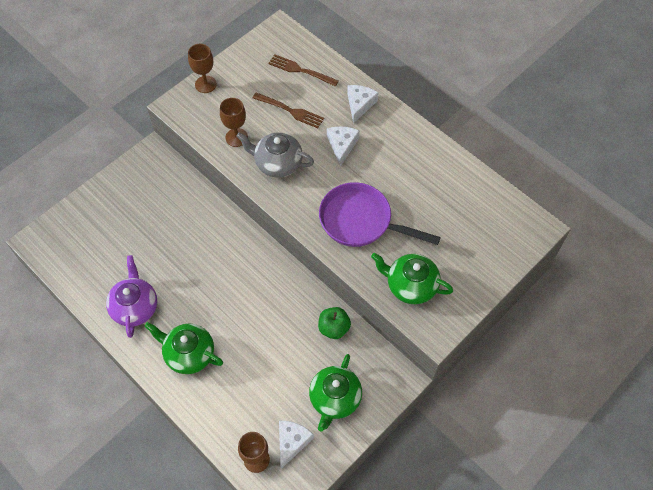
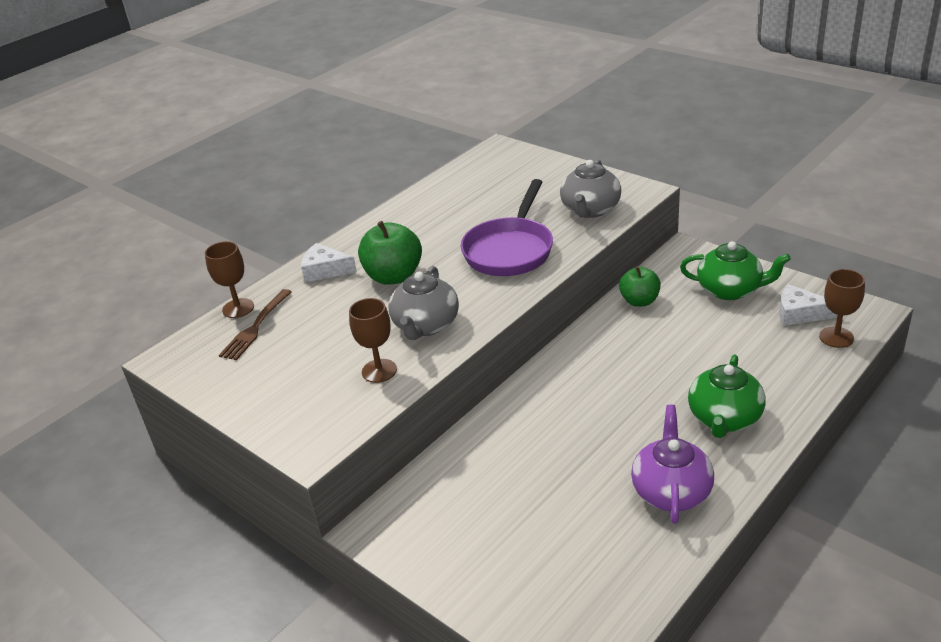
camera: 90 degrees left, 25 degrees down
purple teapot [106,255,157,338] -> purple teapot turned 105 degrees clockwise [631,405,714,524]
brown goblet [188,44,217,93] -> brown goblet moved to [205,241,254,318]
brown fork [253,92,324,128] -> none
white cheese [327,126,360,166] -> green apple [358,221,422,285]
green teapot [371,253,453,304] -> grey teapot [560,160,621,218]

